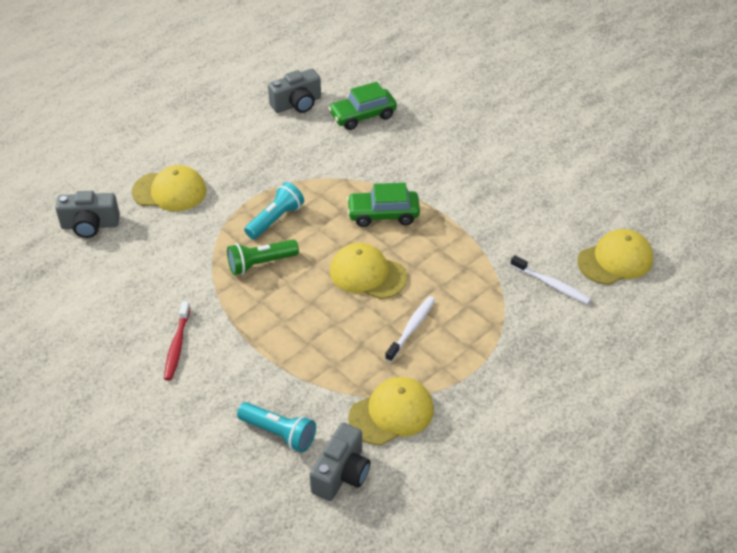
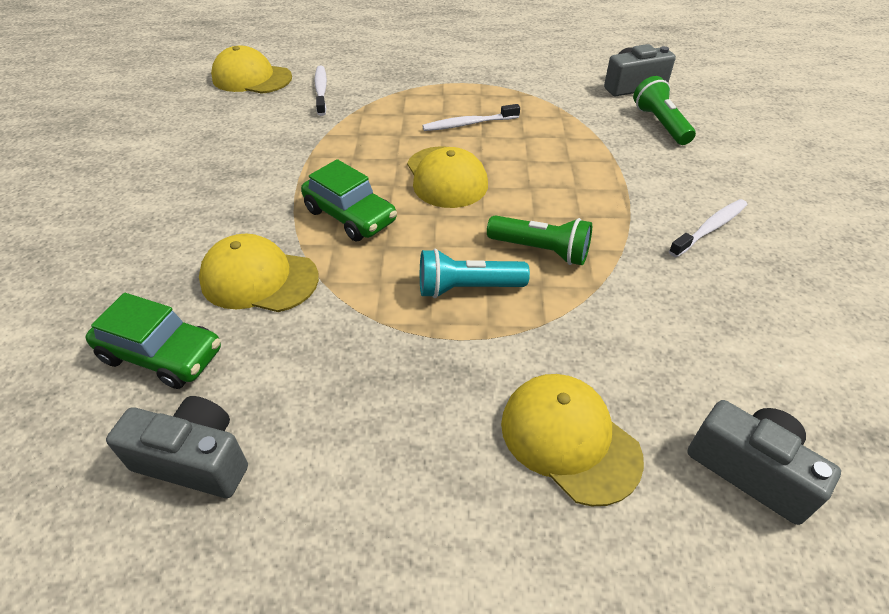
camera: 135 degrees left, 0 degrees up
red toothbrush [164,301,190,381] -> white toothbrush [669,199,747,257]
turquoise flashlight [237,402,316,452] -> green flashlight [633,76,696,145]
yellow cap [348,377,434,445] -> yellow cap moved to [199,234,319,312]

